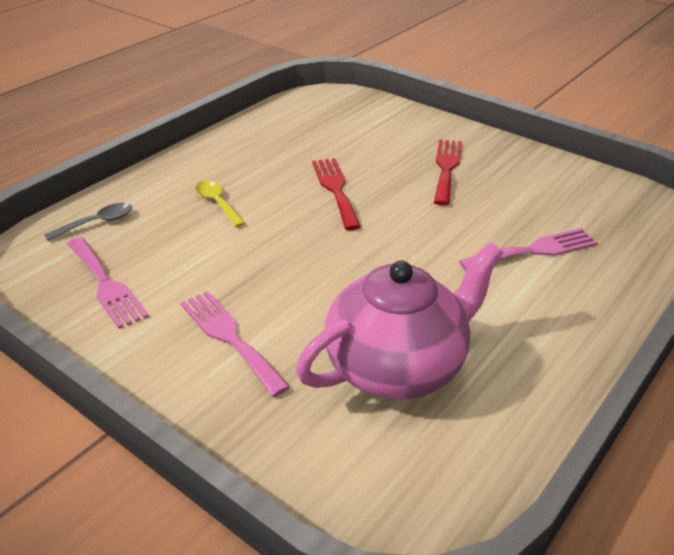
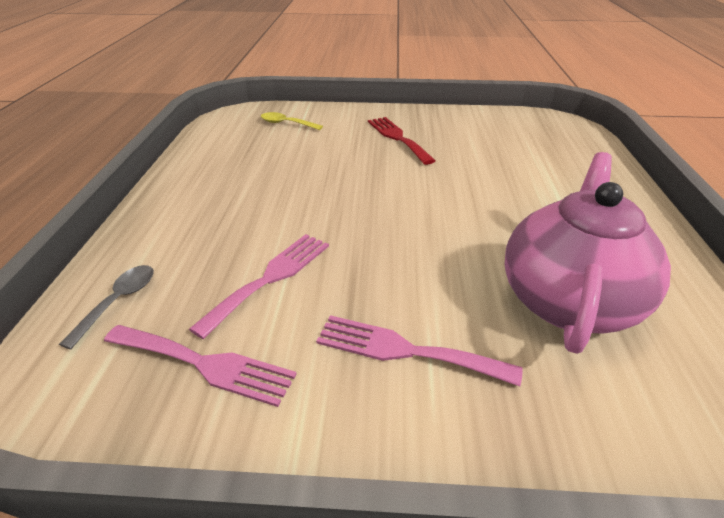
camera: 35 degrees left, 0 degrees up
yellow spoon [195,181,245,227] -> yellow spoon moved to [261,112,323,130]
red fork [312,158,361,230] -> none
pink fork [459,228,598,271] -> pink fork moved to [189,234,329,339]

